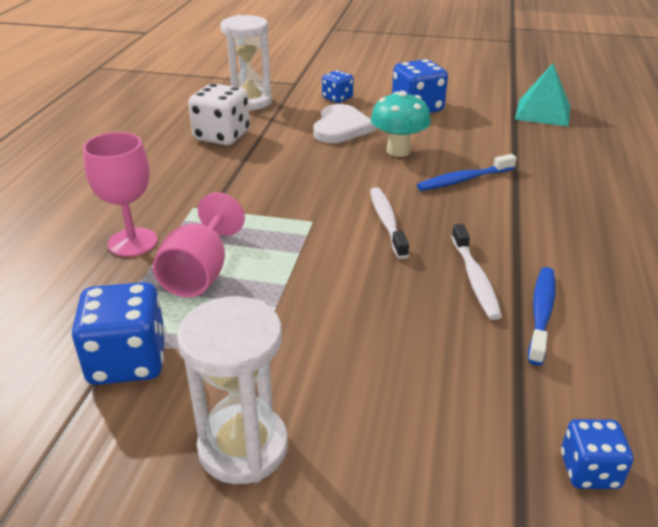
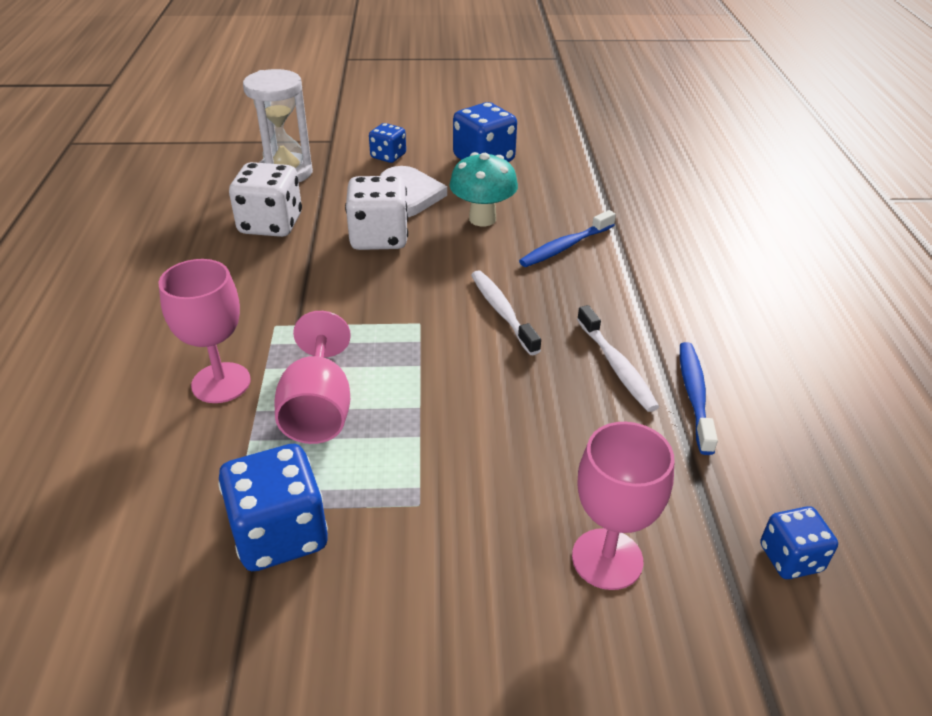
camera: 15 degrees left, 5 degrees up
white hourglass [177,296,288,484] -> none
turquoise pyramid [515,63,570,126] -> none
none -> white dice [345,176,408,250]
none -> pink goblet [572,422,675,590]

